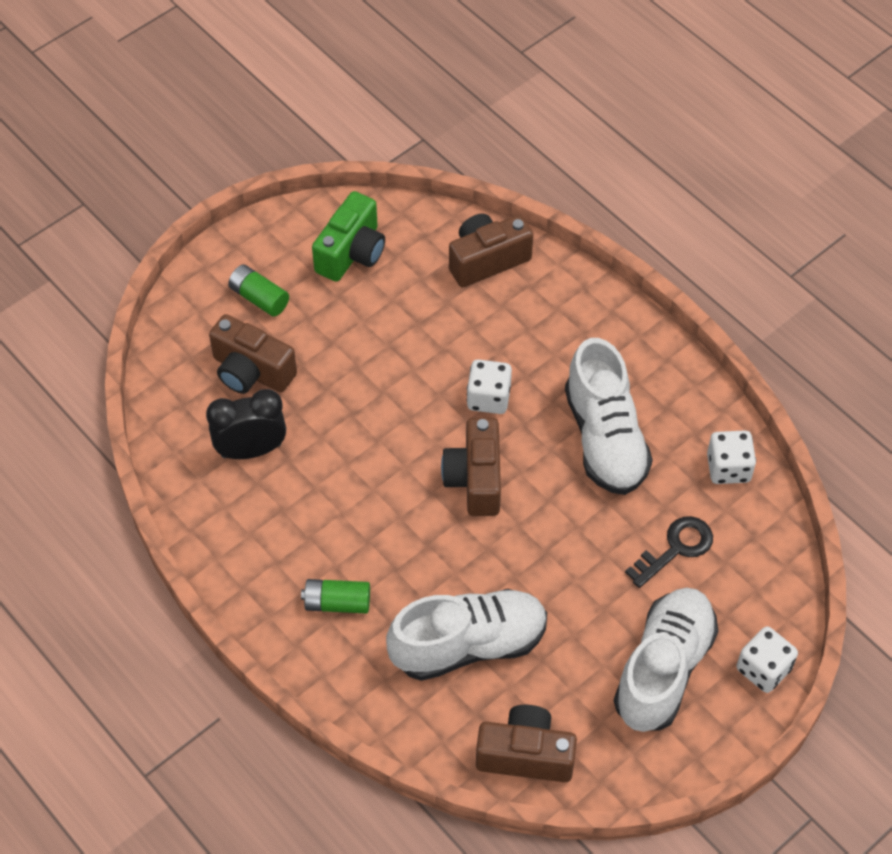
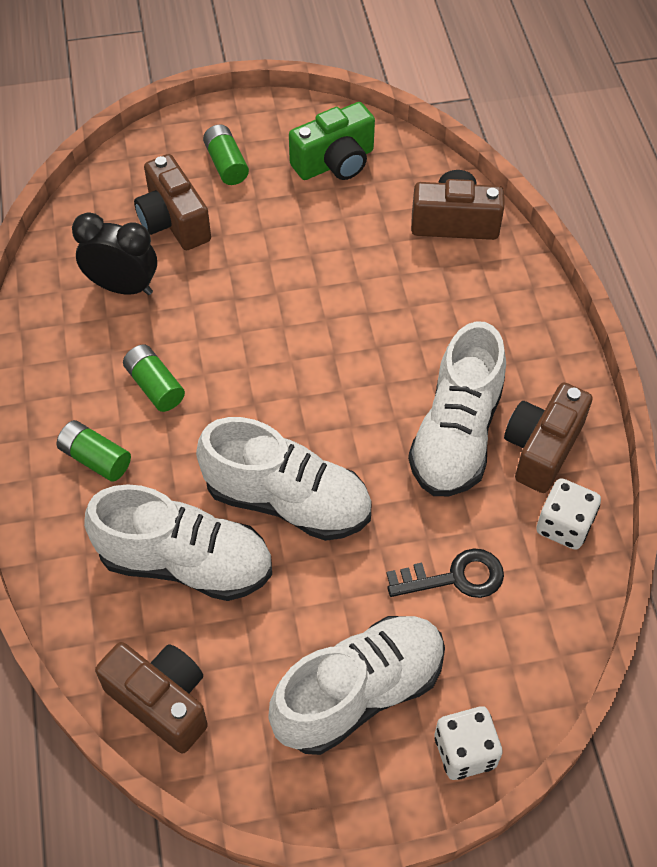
camera: 30 degrees right, 0 degrees up
brown camera [441,418,501,516] -> brown camera moved to [504,383,593,493]
white dice [467,359,512,414] -> none
none -> green battery [123,344,185,412]
none -> white shoe [196,417,372,541]

